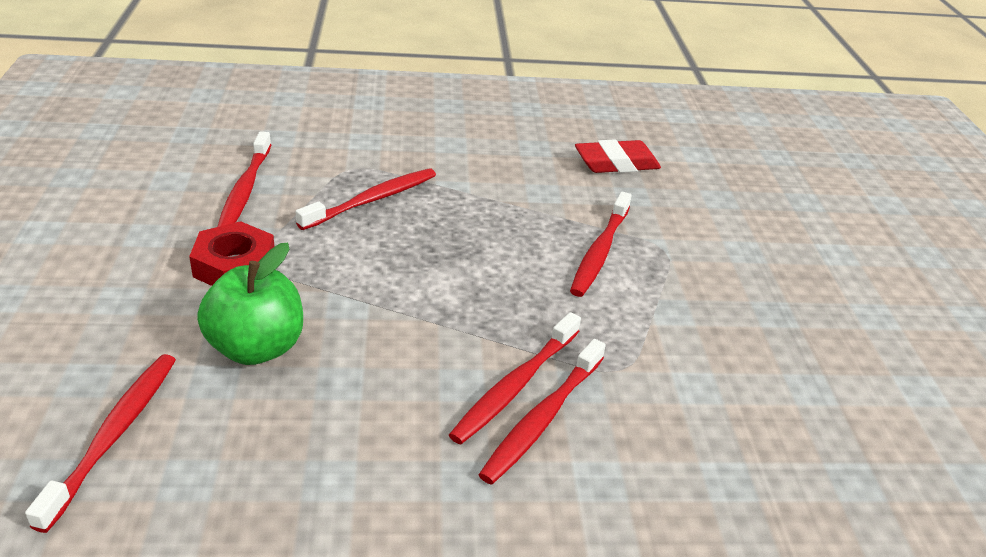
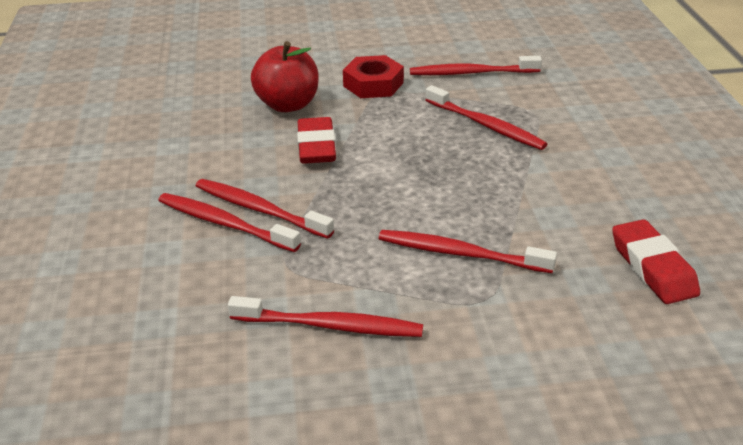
camera: 90 degrees right, 0 degrees up
red toothbrush [25,354,176,533] -> red toothbrush moved to [228,296,423,337]
green apple [197,243,303,365] -> red apple [251,41,318,112]
none -> red eraser [297,117,336,164]

